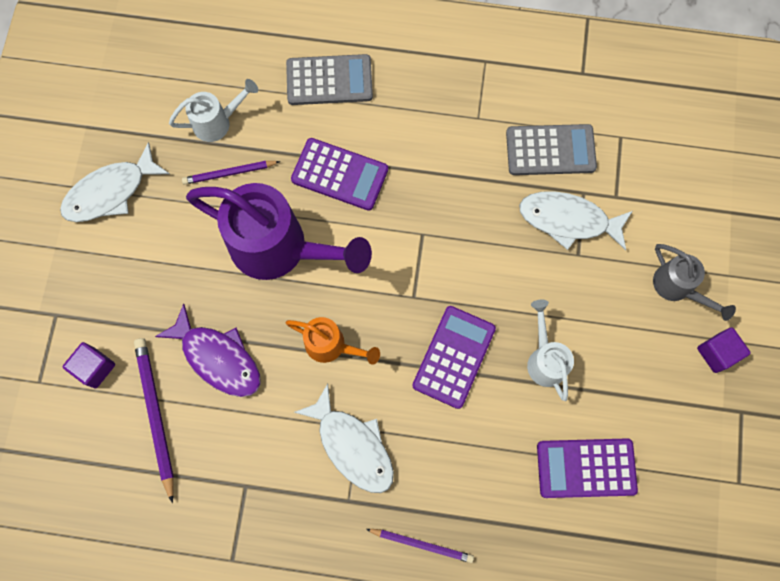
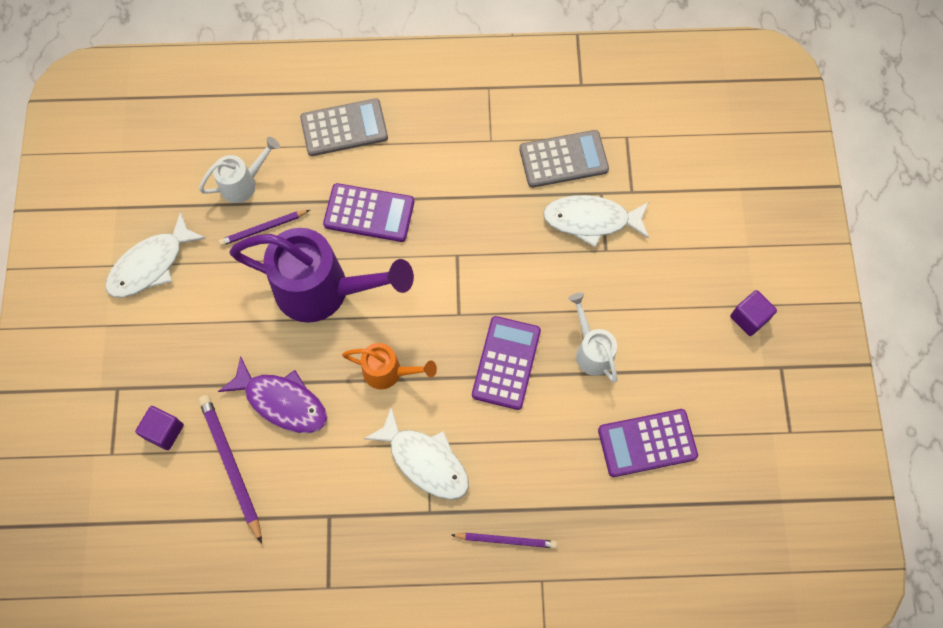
camera: 10 degrees left, 5 degrees down
grey watering can [653,244,736,321] -> none

